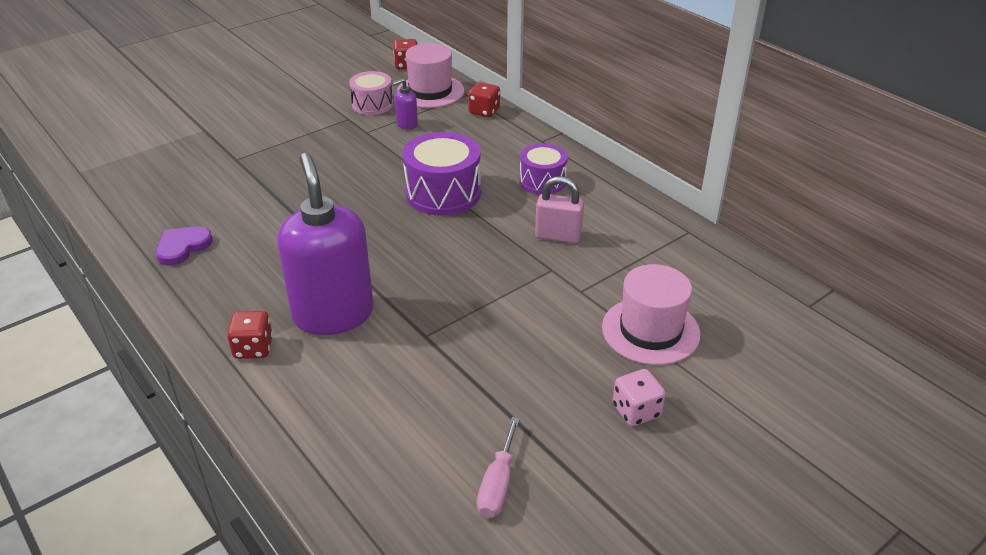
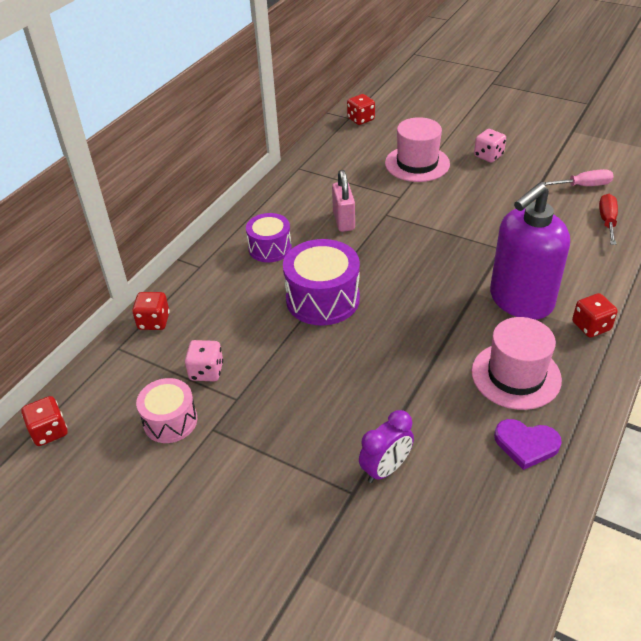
camera: 110 degrees left, 5 degrees up
purple soap dispenser [392,78,418,130] -> pink dice [185,340,223,382]
pink hat [397,43,464,108] -> pink hat moved to [471,317,562,410]
none -> red dice [347,94,375,125]
none -> purple clock [359,410,414,483]
none -> red screwdriver [599,194,618,245]

